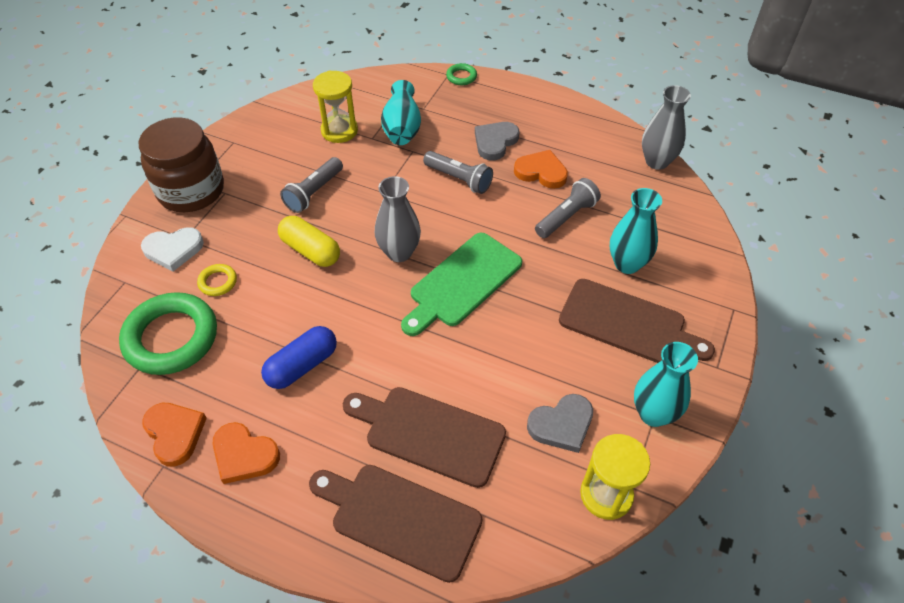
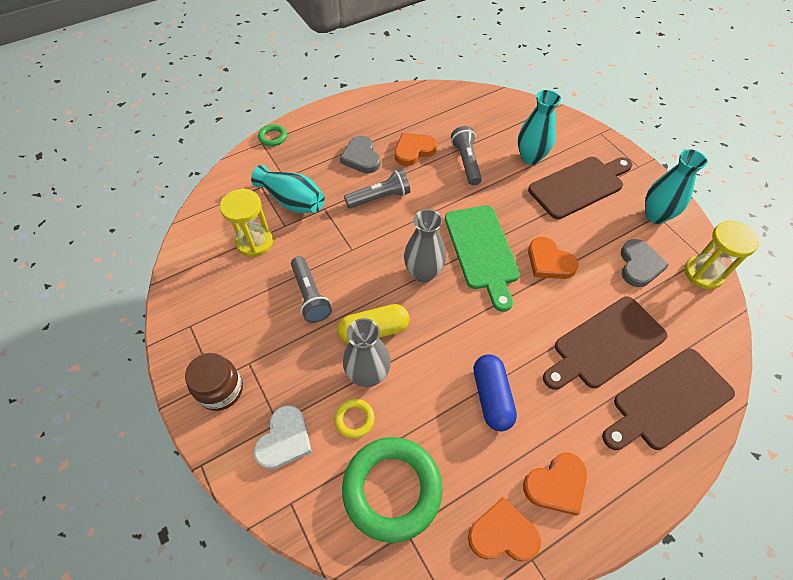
camera: 55 degrees left, 5 degrees up
brown jar [139,118,224,212] -> brown jar [185,353,243,411], size x0.61
grey vase [642,85,691,170] -> grey vase moved to [343,318,391,387]
none -> orange heart [528,237,579,279]

